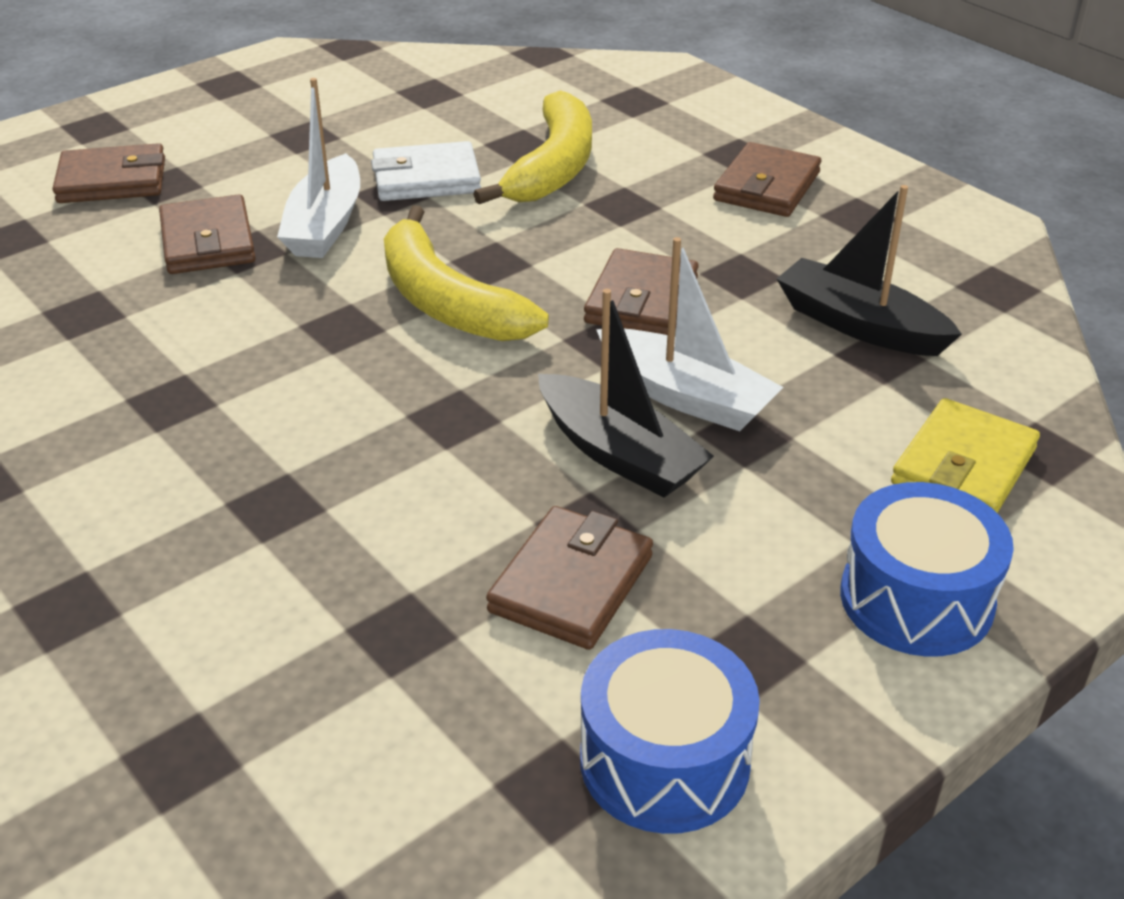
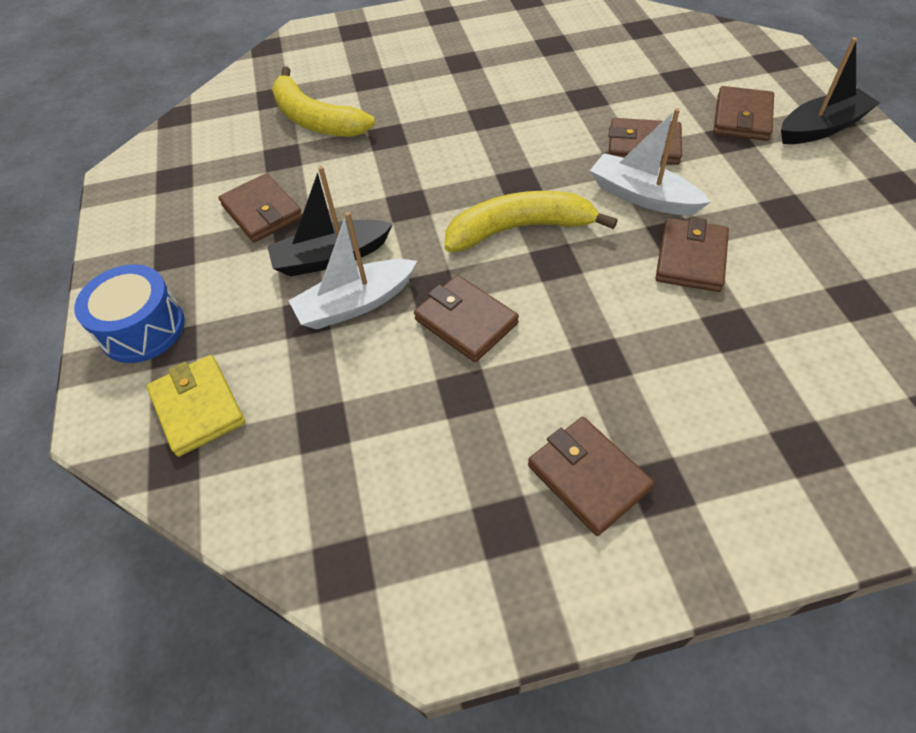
camera: 120 degrees right, 15 degrees up
white wallet [371,141,481,201] -> brown wallet [656,217,729,292]
yellow banana [473,90,592,204] -> yellow banana moved to [272,66,375,137]
blue drum [580,629,760,834] -> none
black boat [777,185,962,356] -> black boat moved to [781,37,880,144]

